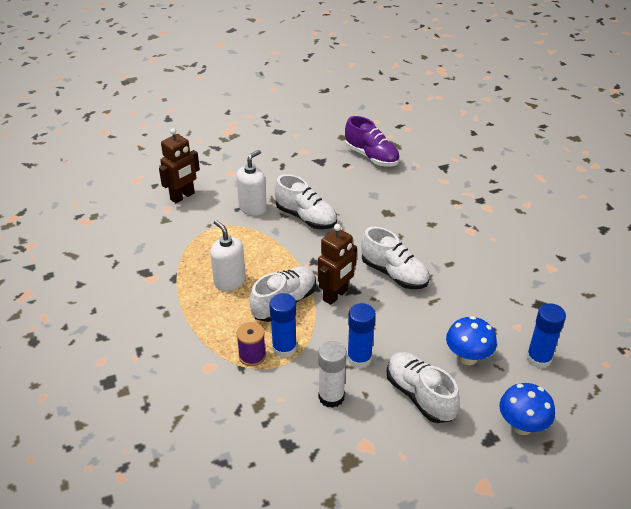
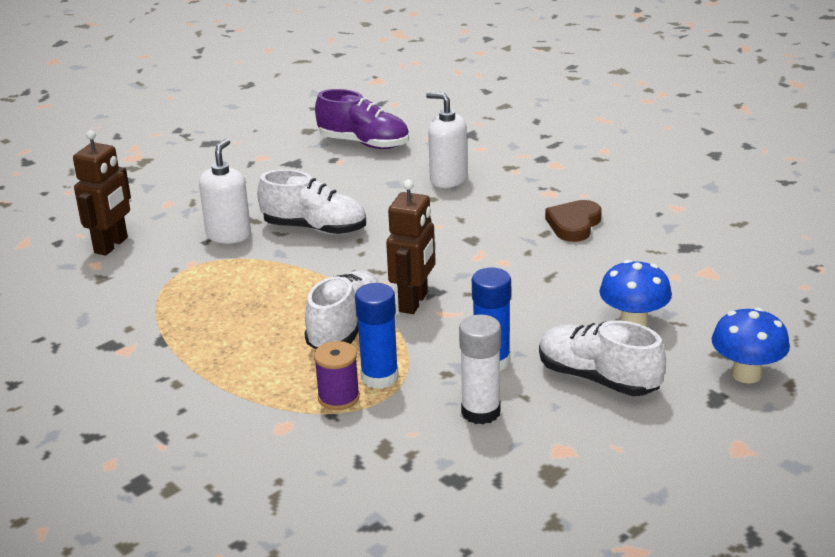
camera: 20 degrees left, 10 degrees down
white soap dispenser [210,220,246,291] -> white soap dispenser moved to [426,92,467,188]
white shoe [361,227,429,289] -> none
blue glue stick [526,303,566,369] -> none
none -> brown heart [545,200,602,242]

